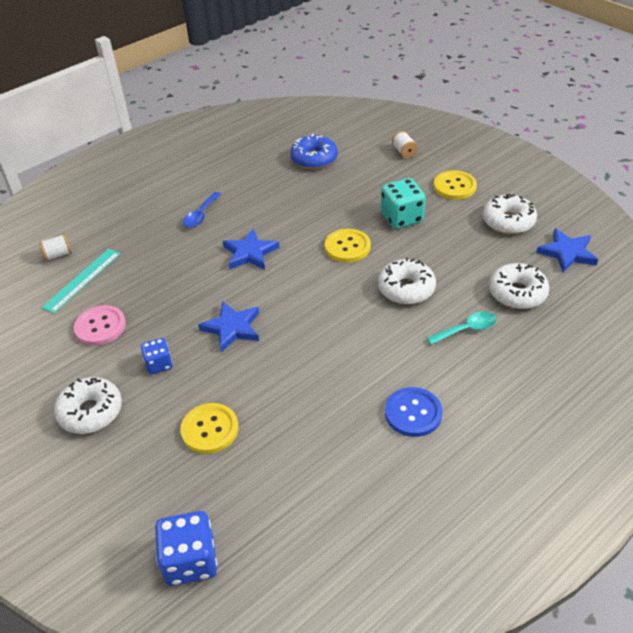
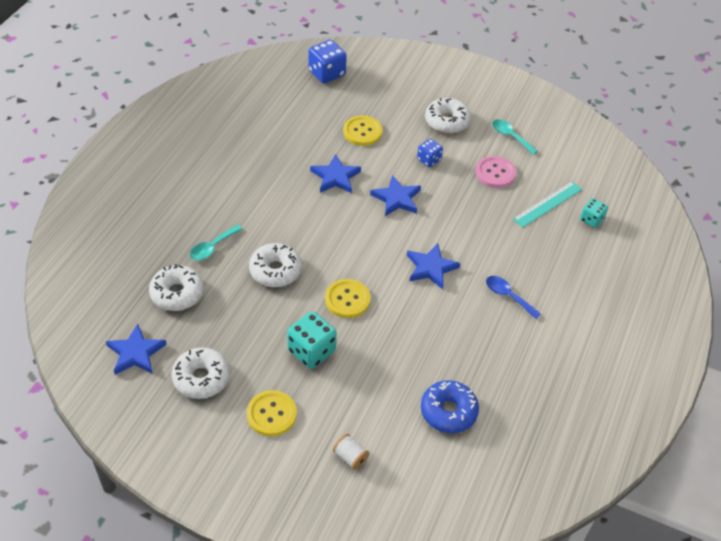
camera: 150 degrees right, 5 degrees up
white spool [39,234,72,261] -> turquoise dice [580,198,608,228]
turquoise ruler [41,249,120,313] -> turquoise ruler turned 45 degrees clockwise [513,181,582,228]
blue spoon [183,192,221,228] -> blue spoon turned 45 degrees counterclockwise [486,276,541,319]
blue button [385,387,443,437] -> none
none -> blue star [310,154,361,193]
none -> turquoise spoon [492,119,538,155]

